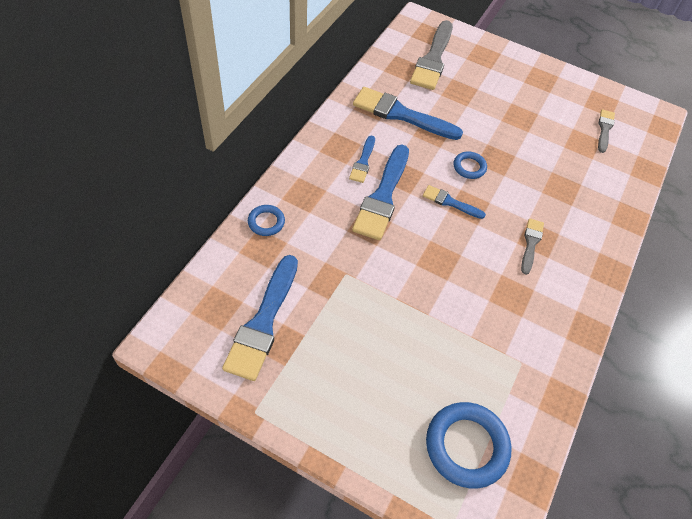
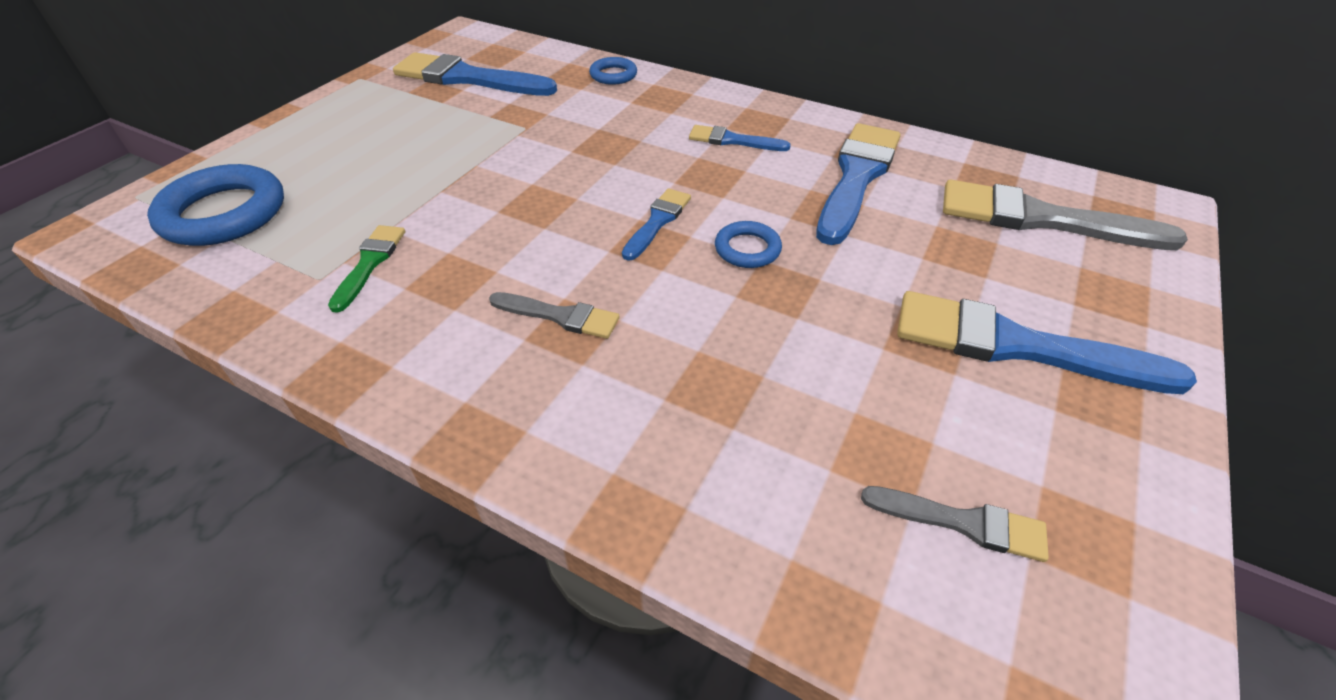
camera: 95 degrees right, 10 degrees down
blue brush [352,145,409,240] -> blue brush moved to [897,291,1197,394]
none -> green brush [328,225,405,313]

